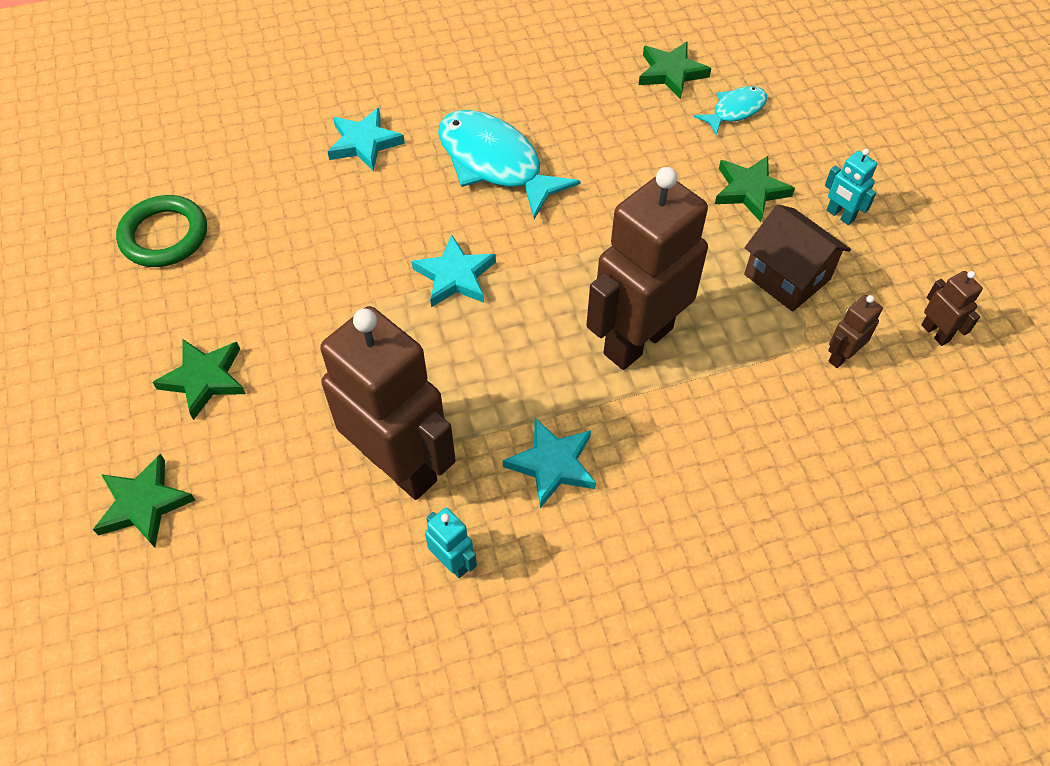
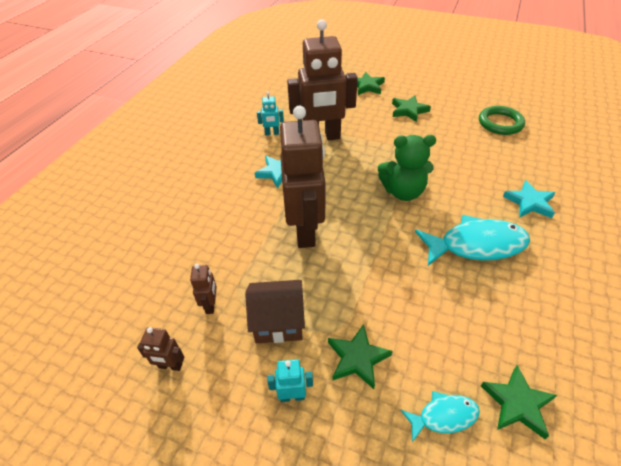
camera: 130 degrees right, 10 degrees down
turquoise star [412,235,496,307] -> green teddy bear [378,135,436,201]
turquoise fish [694,86,767,135] -> turquoise fish turned 105 degrees counterclockwise [401,391,480,442]

